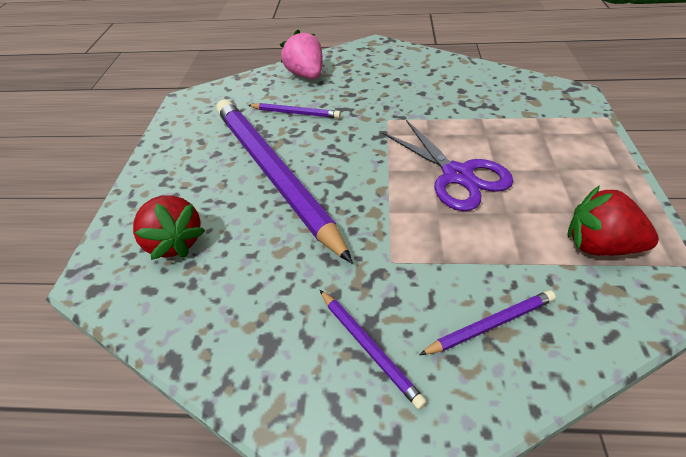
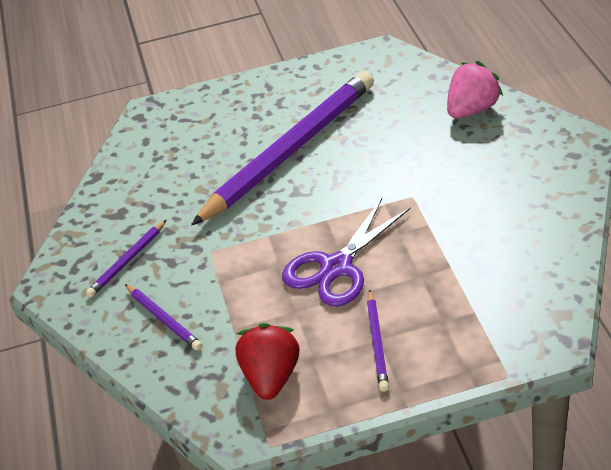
camera: 75 degrees right, 5 degrees down
red strawberry [133,195,205,260] -> none
purple pencil [248,103,341,118] -> purple pencil moved to [367,289,389,392]

